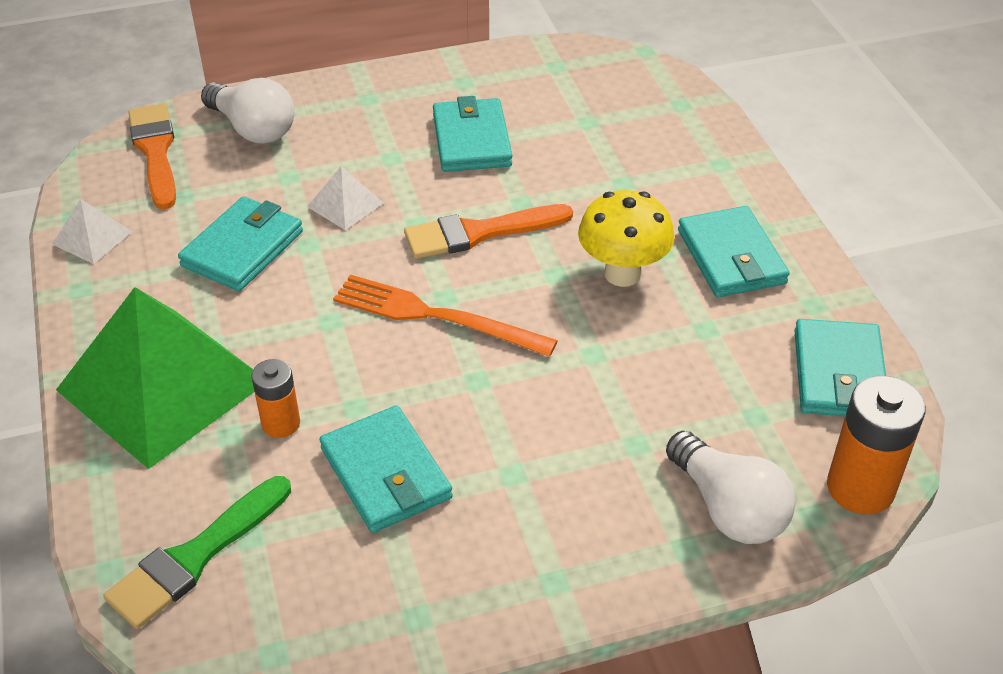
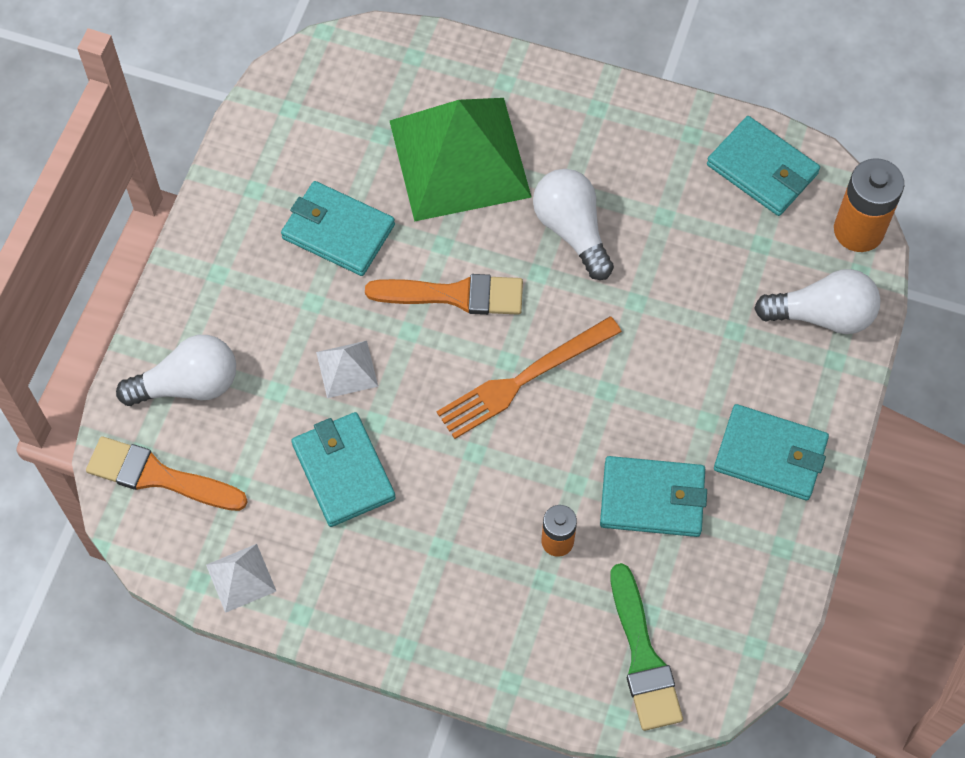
camera: 55 degrees left, 20 degrees up
green pyramid [56,287,254,469] -> green pyramid moved to [390,98,532,222]
orange brush [404,204,573,259] -> orange brush turned 105 degrees counterclockwise [365,274,523,315]
yellow mushroom [578,190,675,287] -> white light bulb [533,169,614,280]
turquoise wallet [678,206,790,298] -> turquoise wallet moved to [714,404,829,500]

